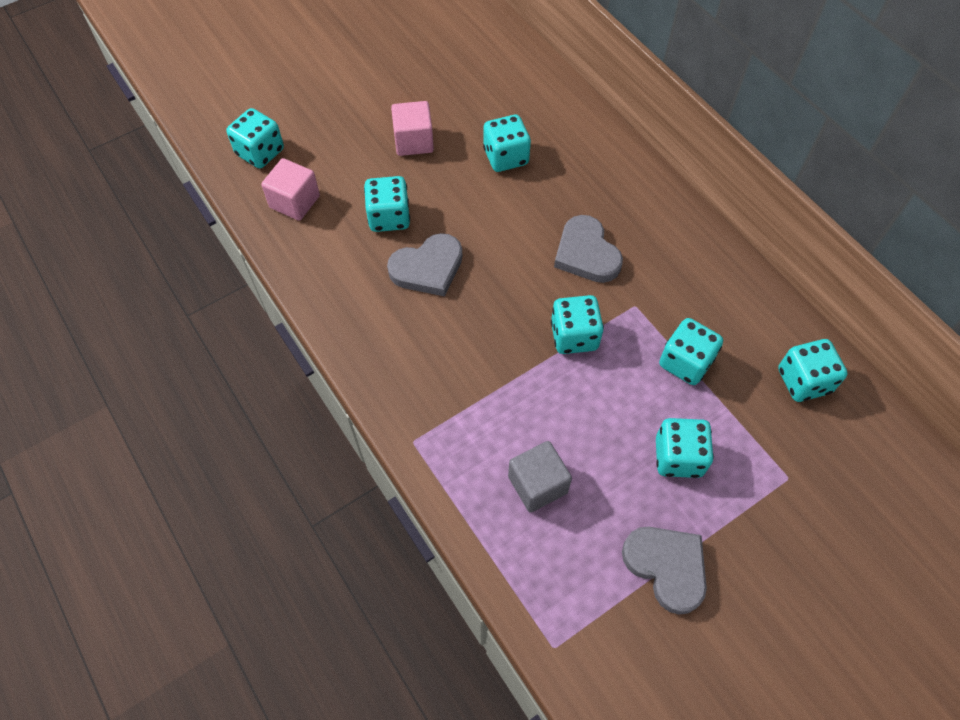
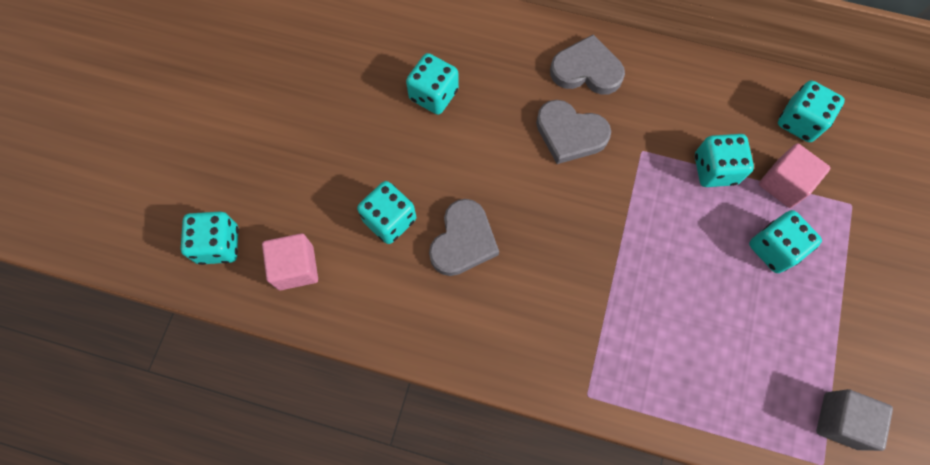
camera: 40 degrees left, 10 degrees up
pink cube [391,101,434,156] -> pink cube moved to [759,144,830,208]
grey cube [508,441,572,512] -> grey cube moved to [816,389,893,451]
turquoise dice [551,295,604,354] -> none
grey heart [622,527,707,615] -> grey heart moved to [550,35,625,95]

